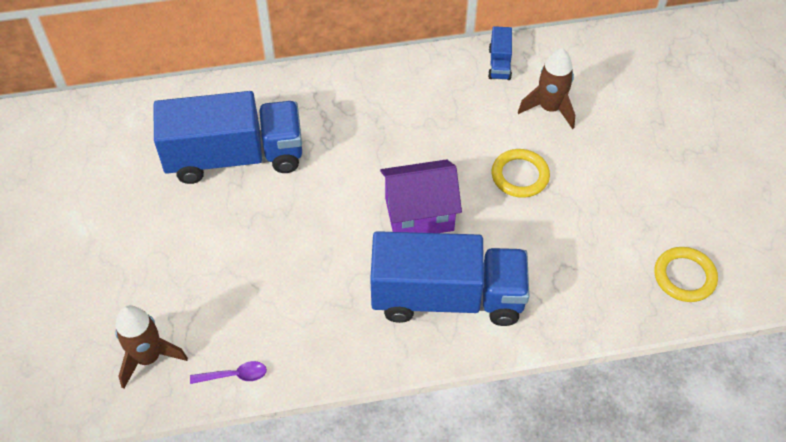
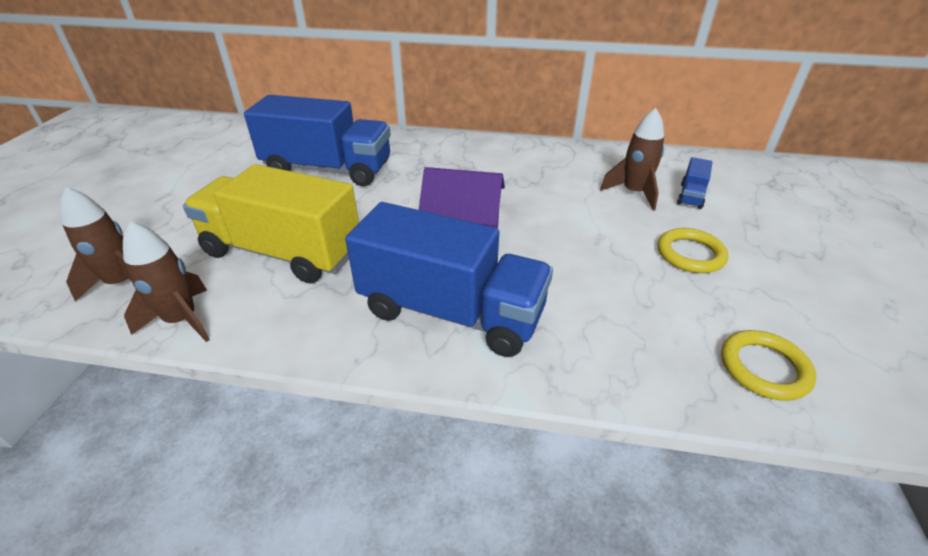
camera: 20 degrees right, 15 degrees down
purple spoon [190,361,267,384] -> brown rocket [123,221,210,342]
blue truck [488,26,512,80] -> blue truck moved to [677,157,712,209]
yellow ring [491,149,550,198] -> yellow ring moved to [658,228,728,273]
none -> yellow truck [183,164,359,283]

